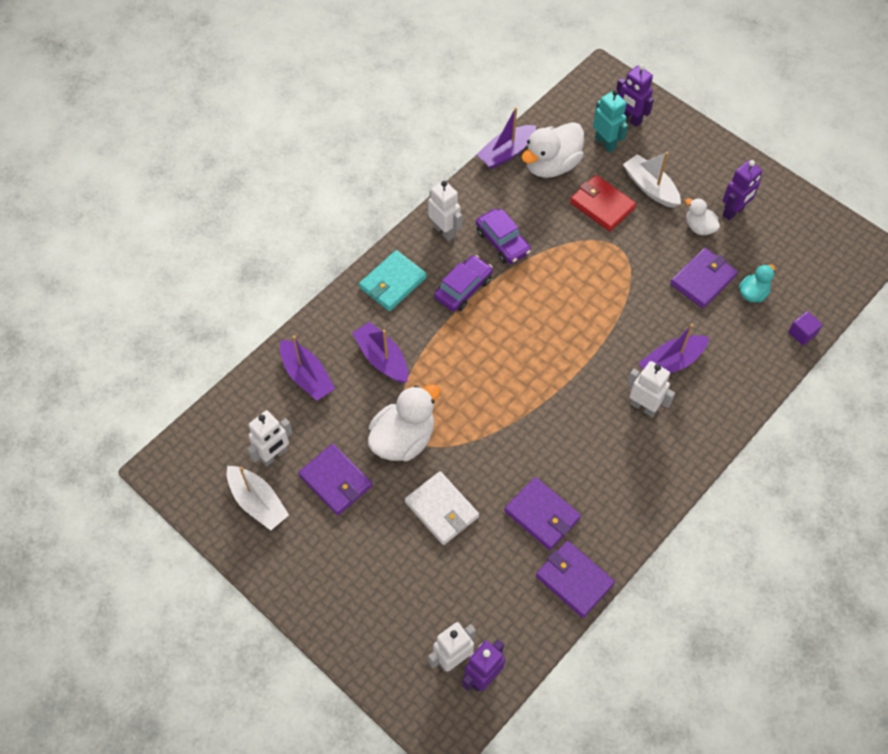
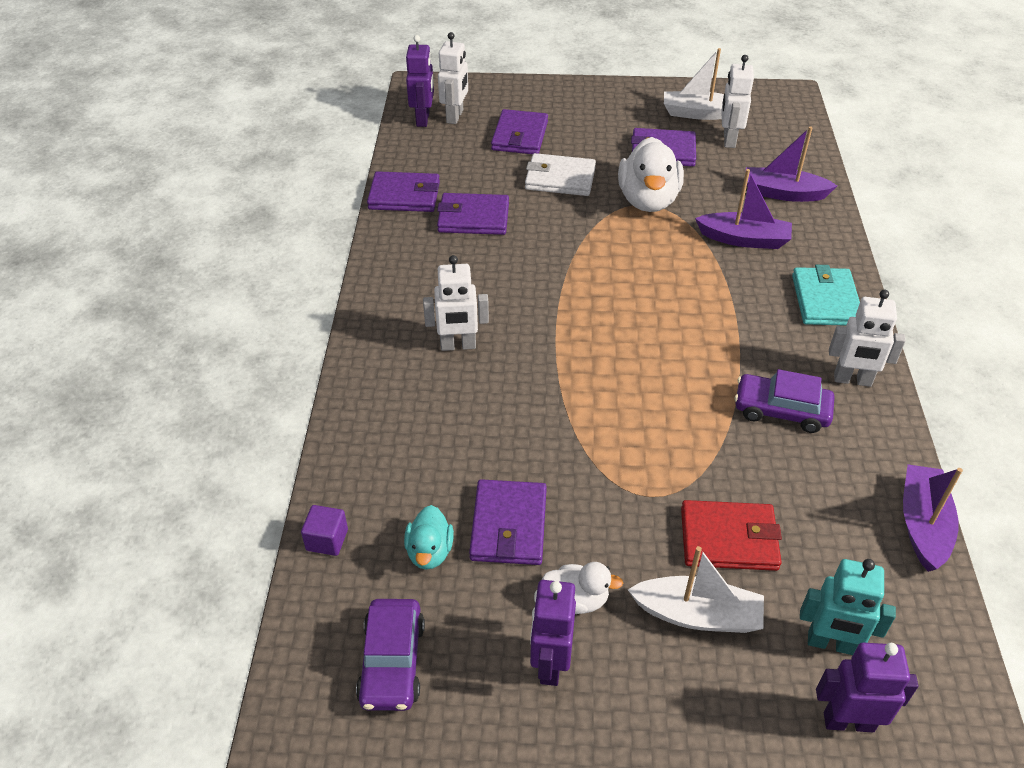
camera: 140 degrees right, 15 degrees down
purple car [434,255,493,311] -> purple car moved to [356,599,425,711]
white duck [522,122,584,178] -> none
purple boat [639,324,709,374] -> none
none -> purple wallet [491,109,548,154]

